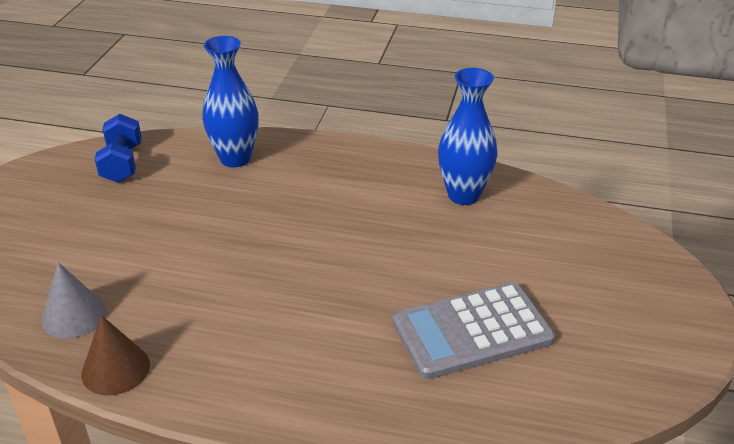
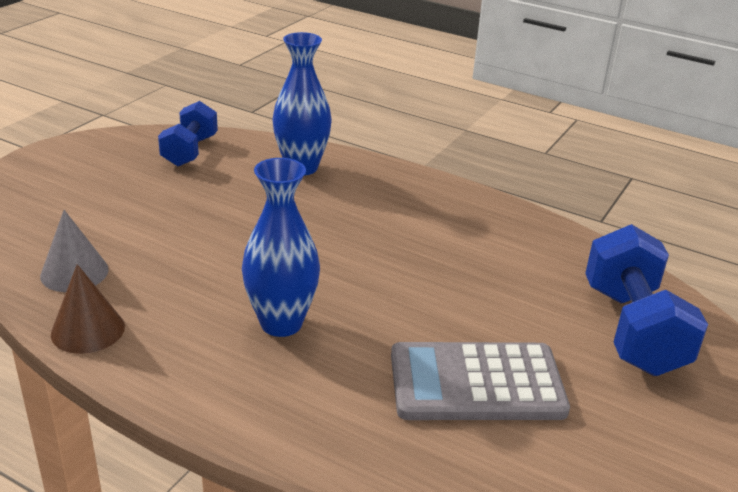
camera: 15 degrees right, 5 degrees down
blue vase [438,68,497,205] -> blue vase moved to [242,158,320,337]
none -> blue dumbbell [585,224,708,376]

